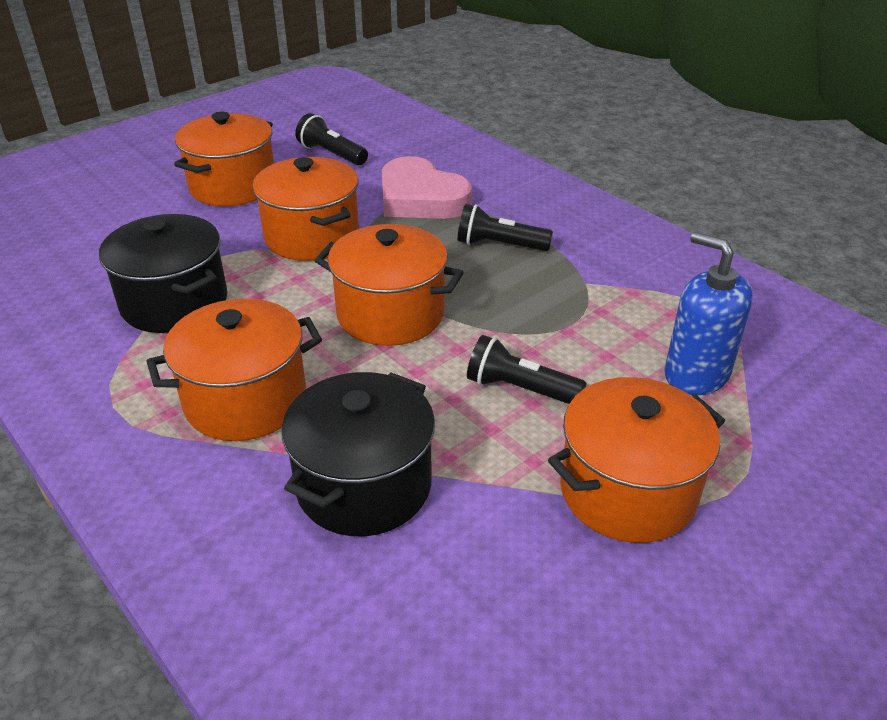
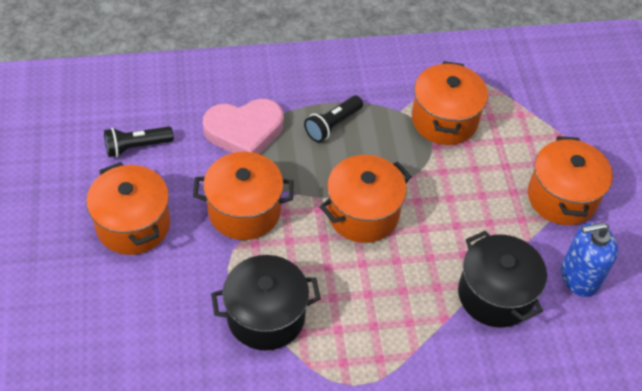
camera: 60 degrees left, 15 degrees up
orange pot [146,298,322,441] -> orange pot moved to [412,61,488,145]
black flashlight [467,335,587,404] -> none
blue soap dispenser [664,232,753,395] -> blue soap dispenser moved to [561,222,618,297]

